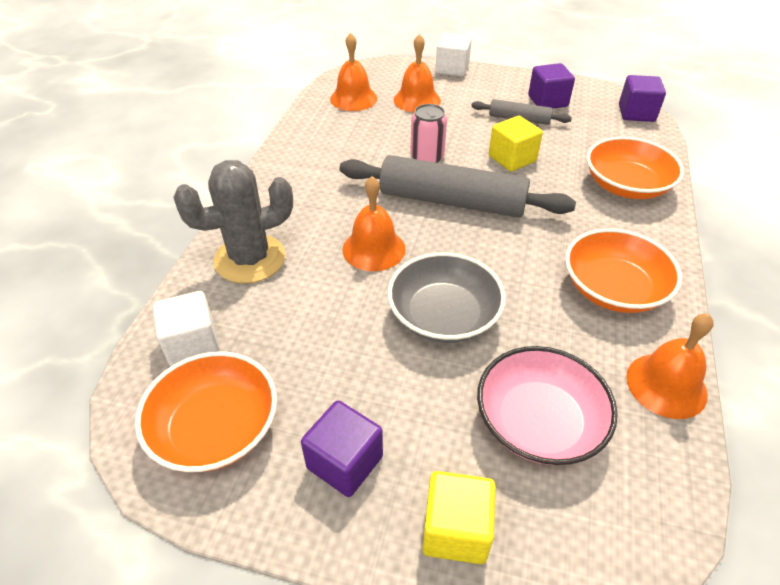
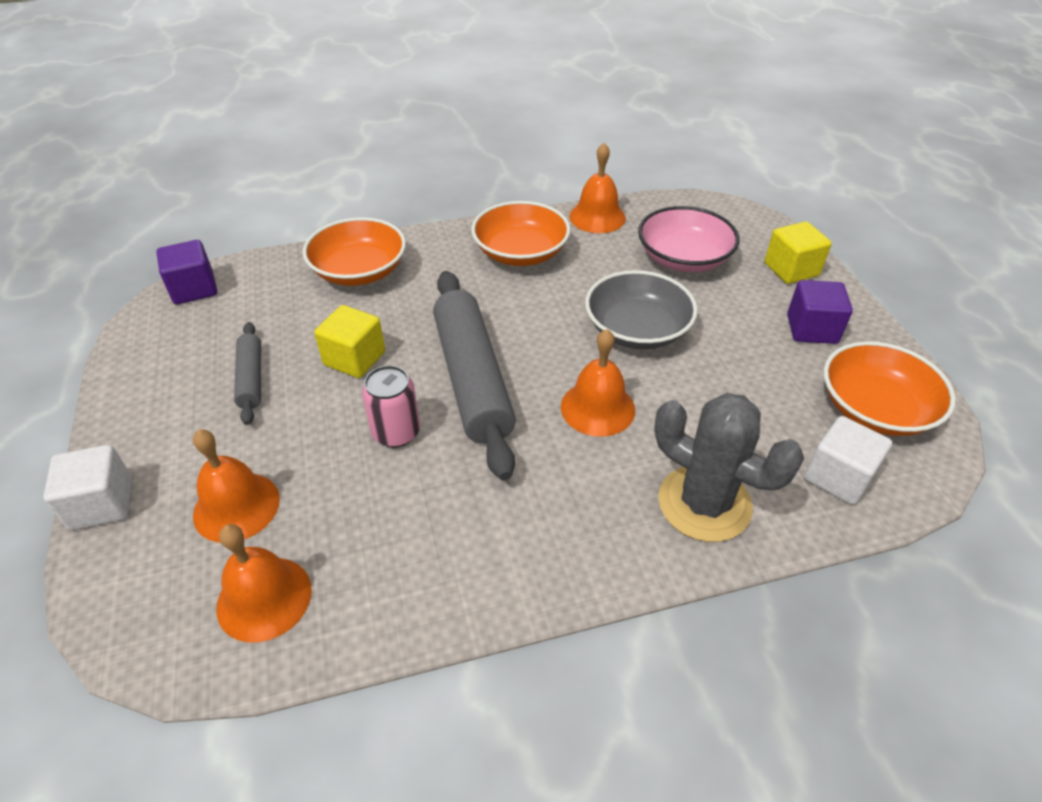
camera: 120 degrees left, 0 degrees up
purple cube [528,63,575,109] -> none

